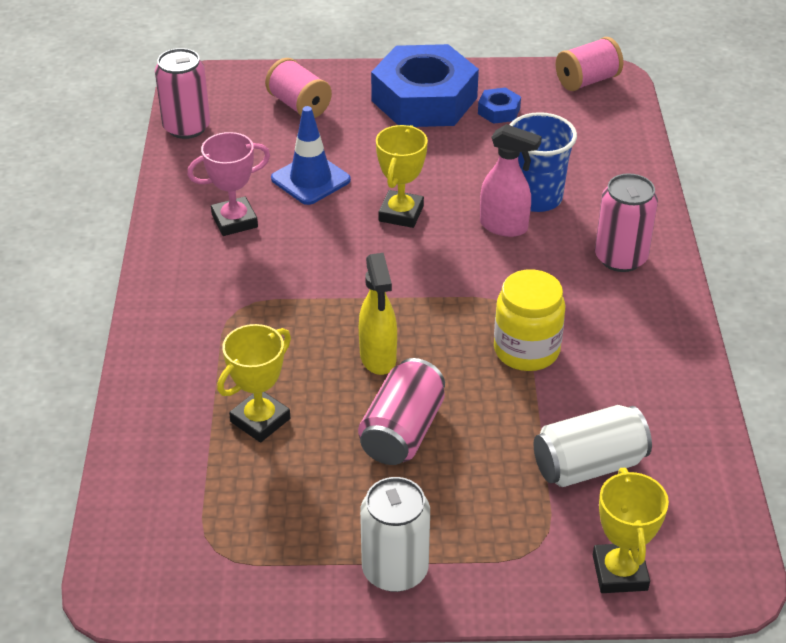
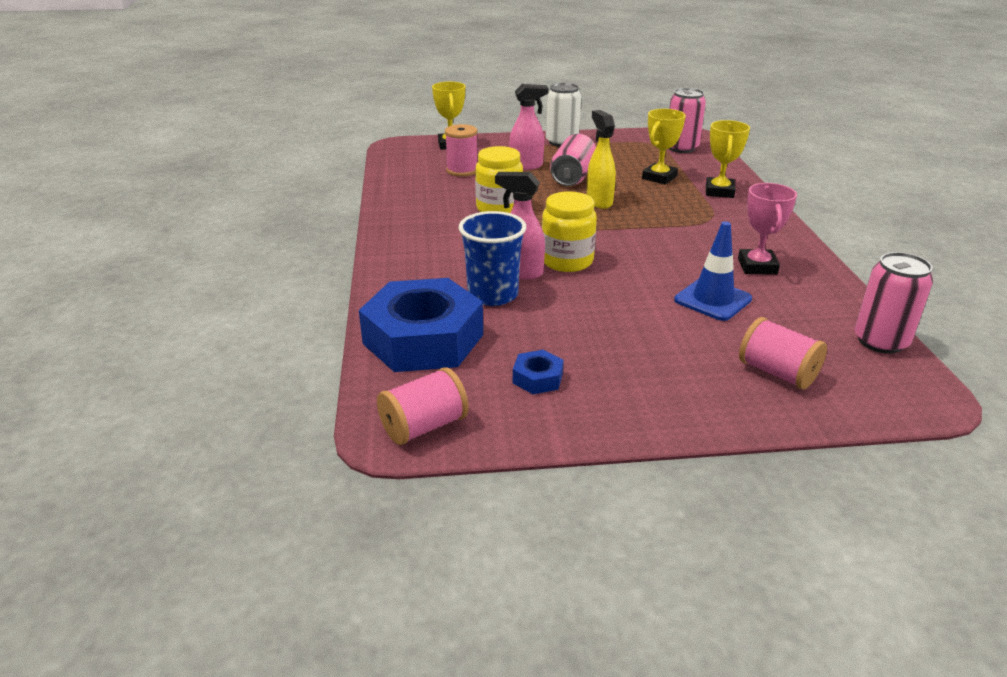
camera: 175 degrees right, 10 degrees down
pink trophy [187,132,270,236] -> pink trophy turned 60 degrees counterclockwise [738,183,797,275]
blue nut [371,44,479,127] -> blue nut moved to [359,278,483,372]
yellow trophy [376,125,428,228] -> yellow trophy moved to [706,120,750,198]
white can [534,405,652,487] -> pink spool [445,124,478,177]
pink can [595,173,658,272] -> pink can moved to [669,88,706,153]
none -> pink spray bottle [509,84,549,170]
none -> yellow jar [542,191,597,272]

